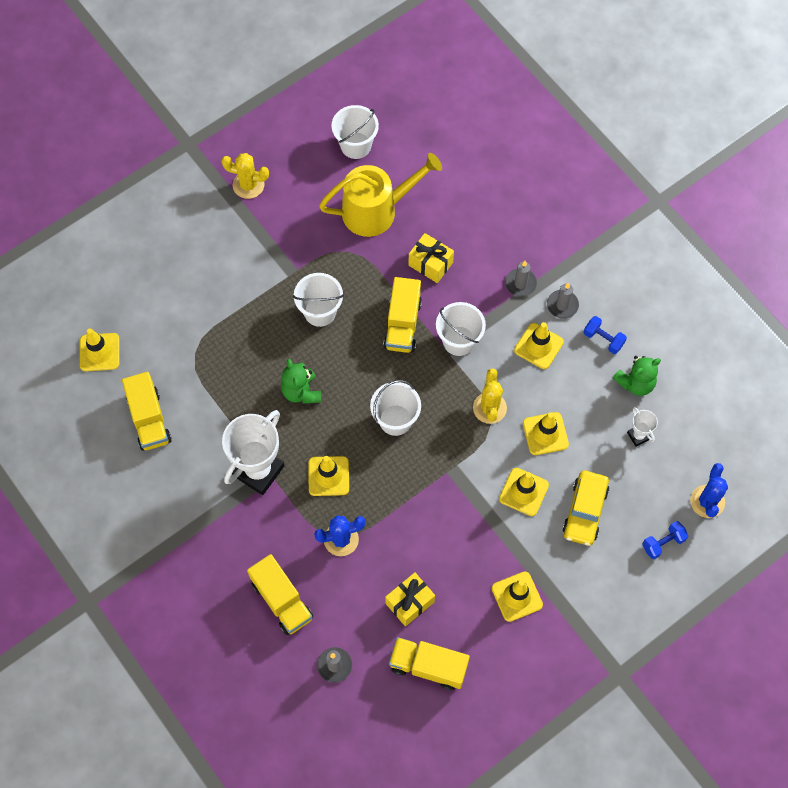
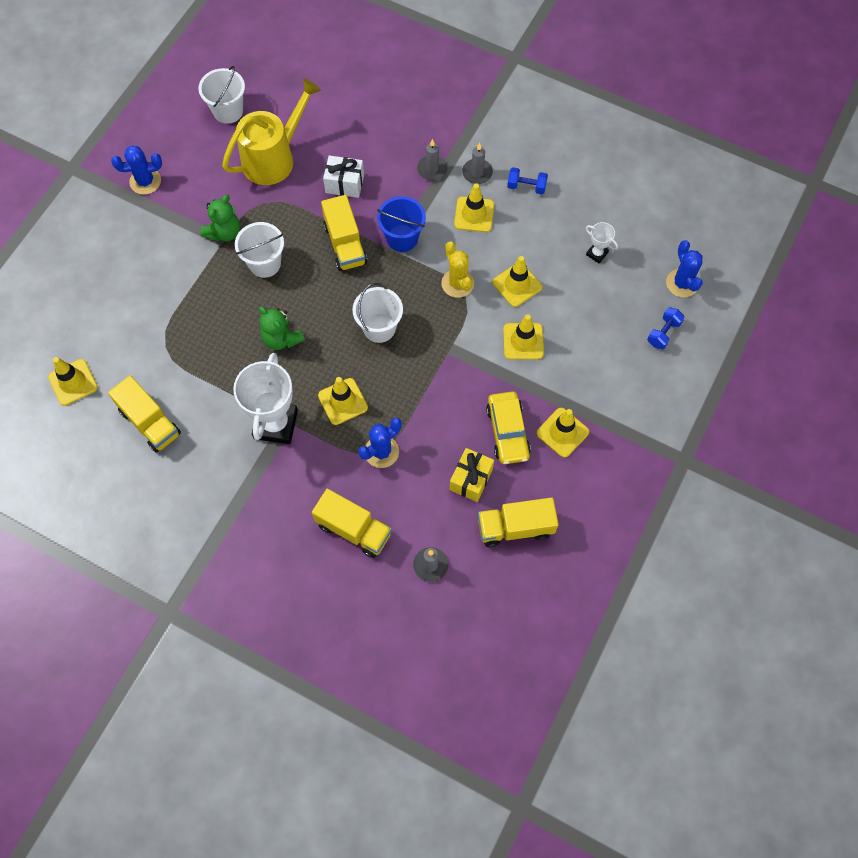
camera: 25 degrees left, 0 degrees up
yellow cactus [221,153,269,199] -> blue cactus [111,145,162,195]
yellow gift [408,233,454,283] -> white gift [323,155,364,198]
white bucket [436,302,486,356] -> blue bucket [377,196,426,252]
yellow car [563,470,609,546] -> yellow car moved to [486,391,531,464]
green teddy bear [613,356,661,396] -> green teddy bear moved to [201,195,240,241]

